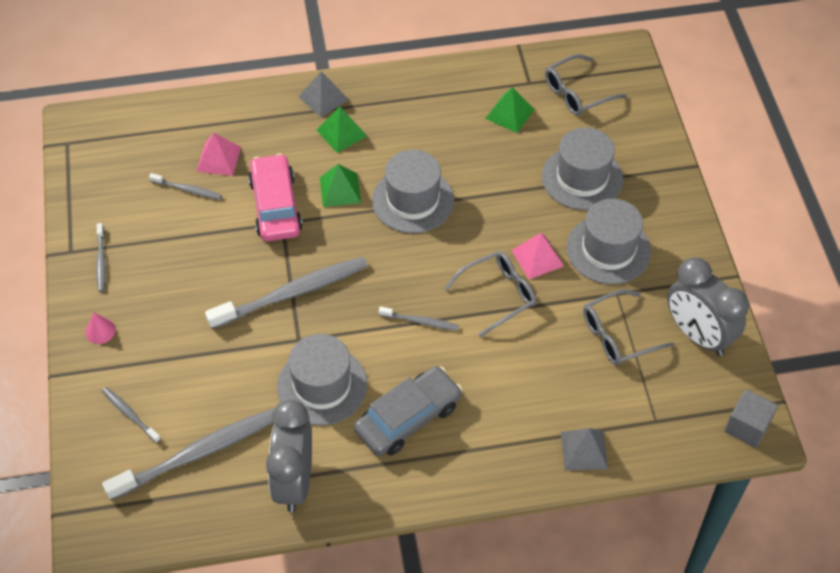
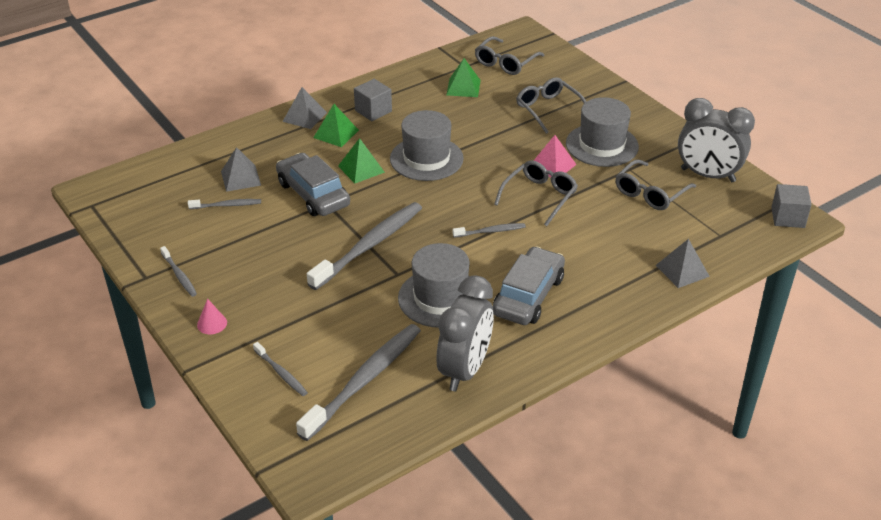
camera: 25 degrees left, 15 degrees down
grey toothbrush [102,387,161,443] -> grey toothbrush turned 150 degrees counterclockwise [253,342,308,396]
pink pyramid [196,133,241,176] -> grey pyramid [221,147,261,192]
pink car [248,153,302,241] -> grey car [276,153,350,216]
grey clock [266,399,312,512] -> grey clock turned 135 degrees counterclockwise [436,275,494,391]
grey hat [542,127,623,210] -> grey glasses [516,77,586,134]
none -> grey cube [354,79,392,121]

